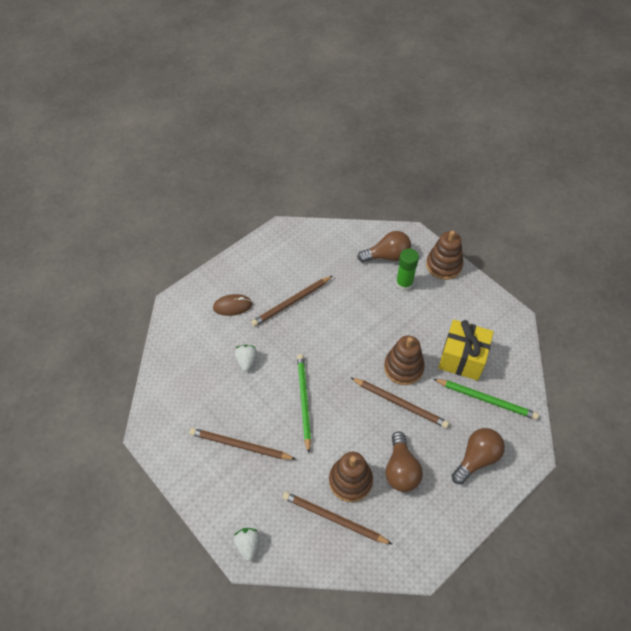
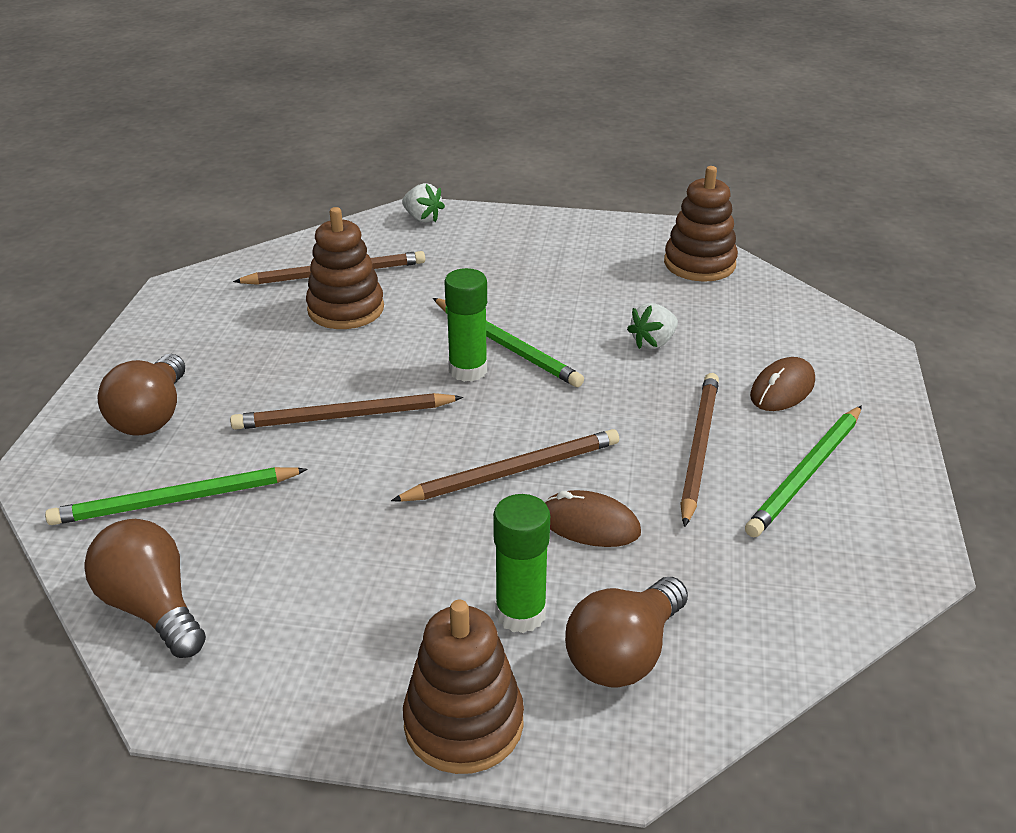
camera: 140 degrees right, 20 degrees down
brown pencil [190,428,296,460] -> brown pencil moved to [391,429,619,502]
white strawberry [235,345,257,371] -> white strawberry turned 90 degrees clockwise [627,303,678,349]
brown stacking toy [384,336,425,385] -> brown stacking toy moved to [664,166,738,282]
brown light bulb [385,432,423,492] -> brown light bulb moved to [84,519,206,658]
yellow gift [438,320,494,381] -> none
none -> green glue stick [444,268,487,382]
none -> brown mouse [543,490,641,547]
none -> green pencil [745,406,862,537]

